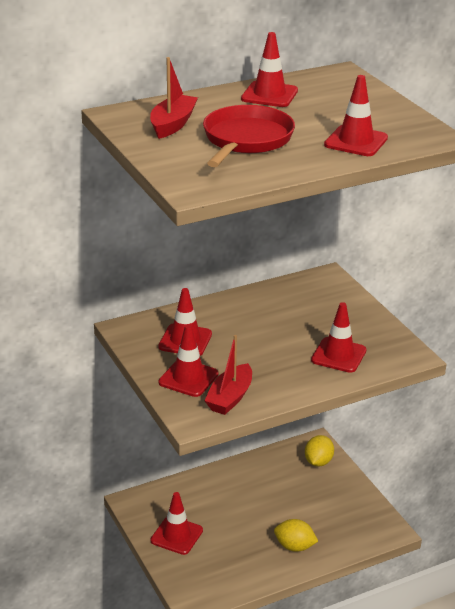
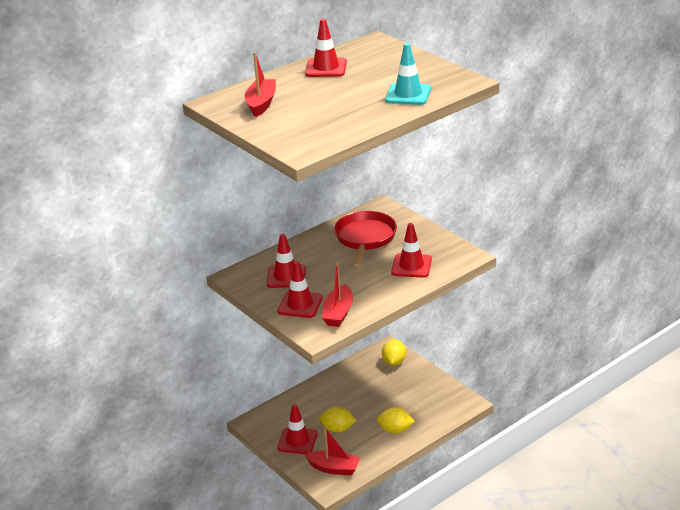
camera: 10 degrees left, 0 degrees up
red pan [203,105,295,167] -> red pan moved to [334,211,397,267]
red traffic cone [324,75,388,156] -> turquoise traffic cone [385,43,431,105]
none -> red boat [305,427,360,475]
none -> yellow lemon [319,406,357,432]

